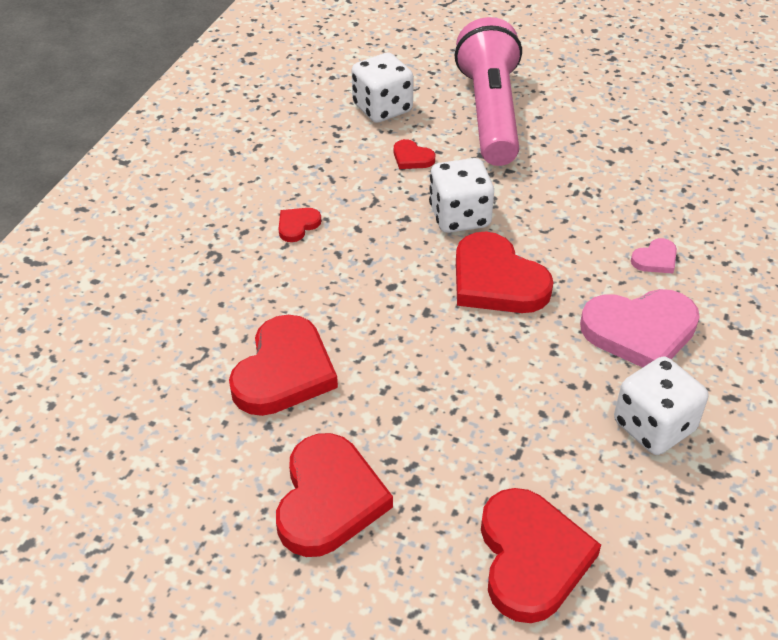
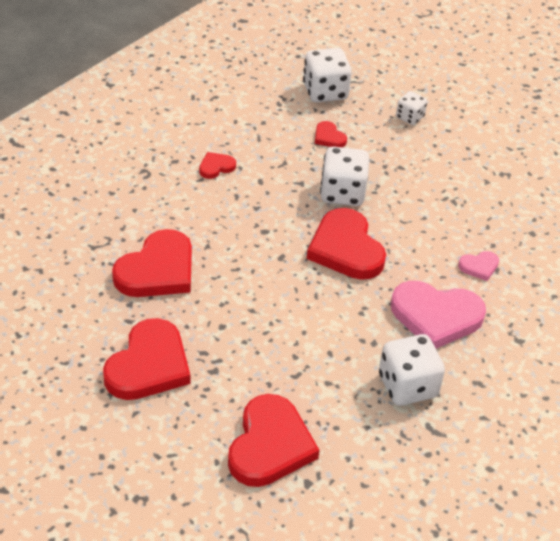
camera: 15 degrees right, 0 degrees up
pink flashlight [455,17,522,166] -> white dice [396,91,427,125]

